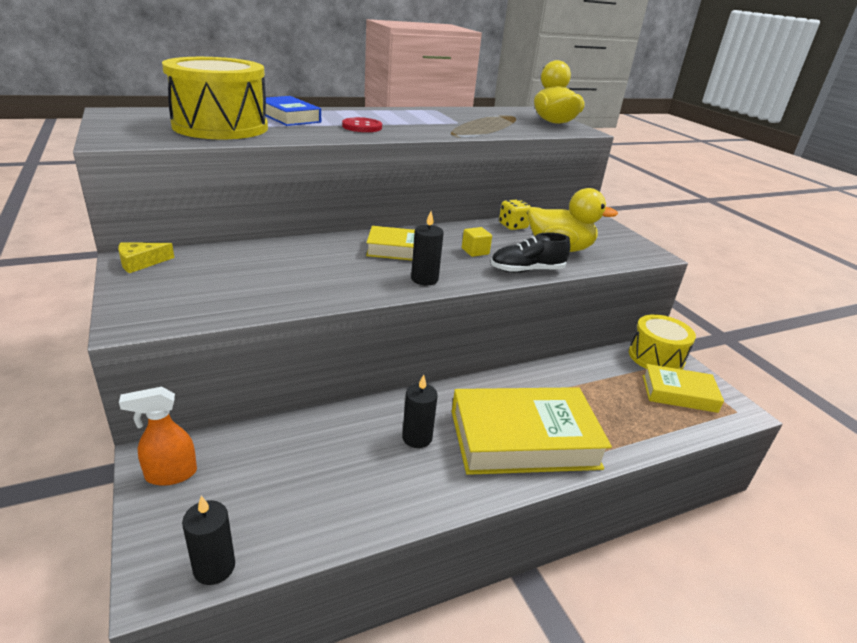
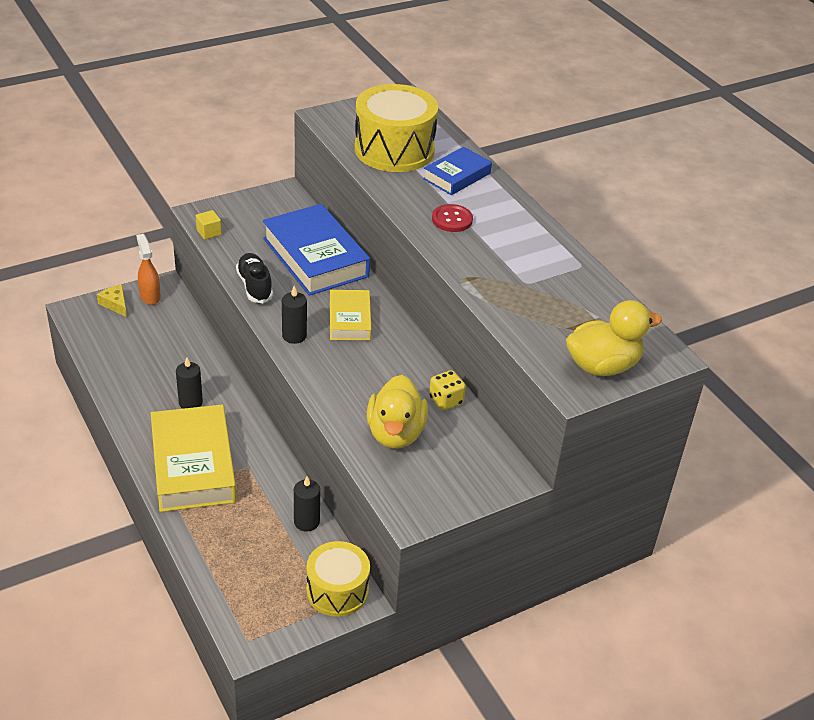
camera: 85 degrees right, 10 degrees up
yellow cheese [118,243,174,273] -> yellow cheese moved to [97,285,127,317]
black candle [182,496,235,585] -> black candle moved to [294,476,320,532]
yellow cube [462,227,492,257] -> yellow cube moved to [196,210,222,240]
black shoe [491,232,570,273] -> black shoe moved to [236,253,273,303]
yellow book [643,364,724,413] -> none
none -> blue book [263,204,370,296]

